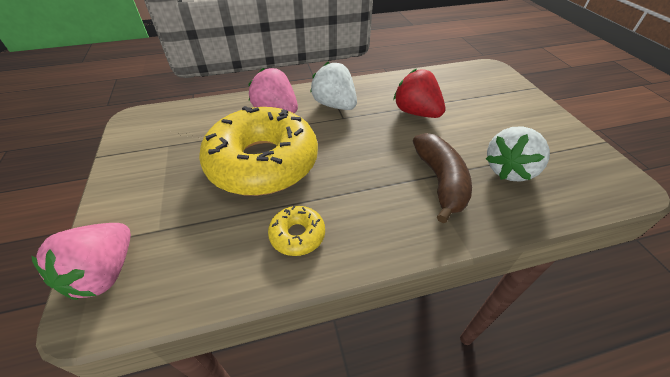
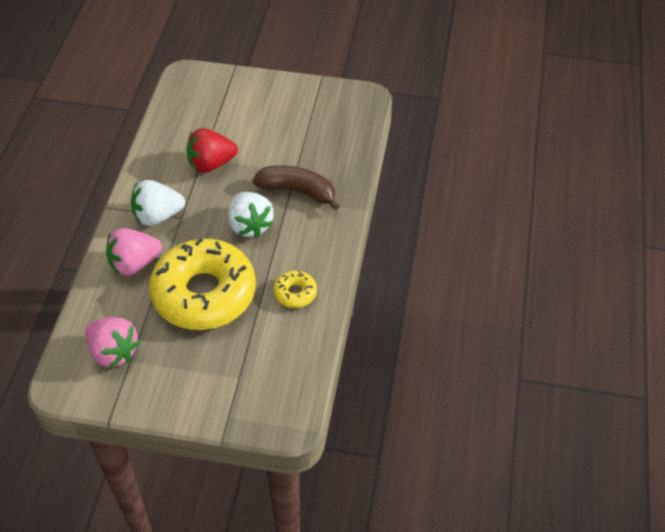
camera: 65 degrees left, 5 degrees up
pink strawberry [31,223,131,300] -> pink strawberry moved to [86,317,140,368]
white strawberry [486,126,550,181] -> white strawberry moved to [228,192,274,238]

